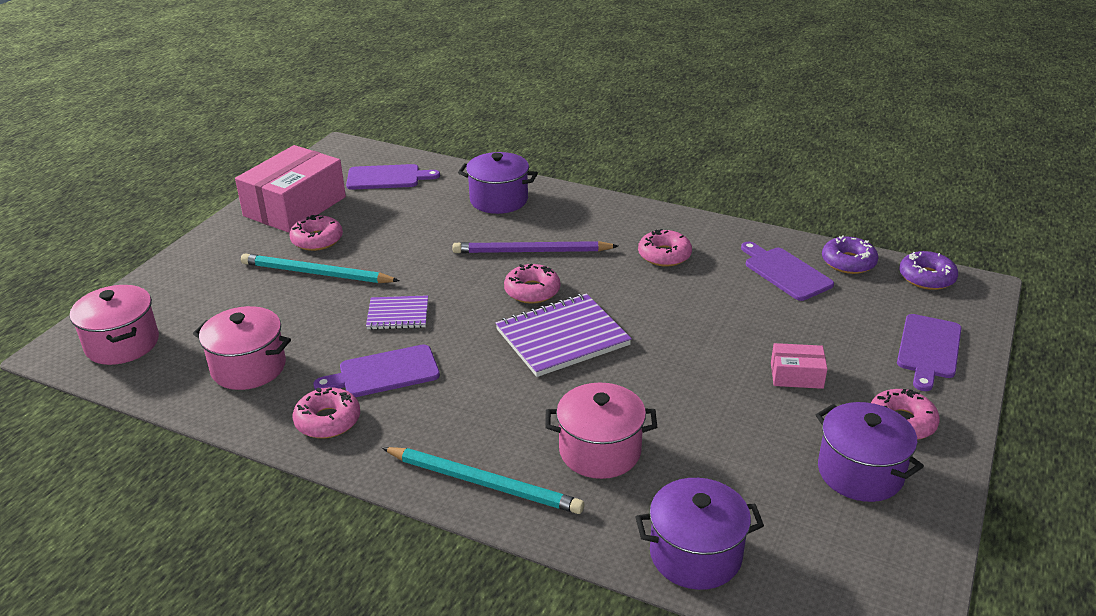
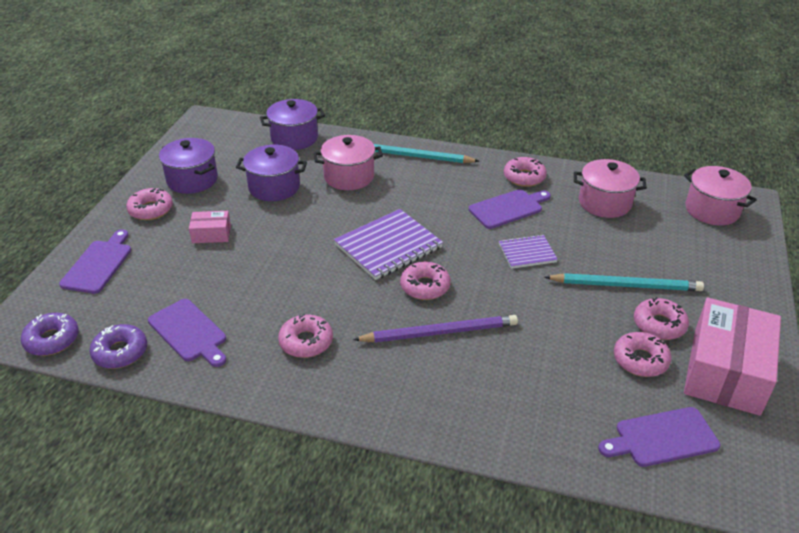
camera: 170 degrees right, 5 degrees up
purple pot [458,152,538,214] -> purple pot moved to [236,145,307,201]
none -> pink donut [614,332,671,377]

